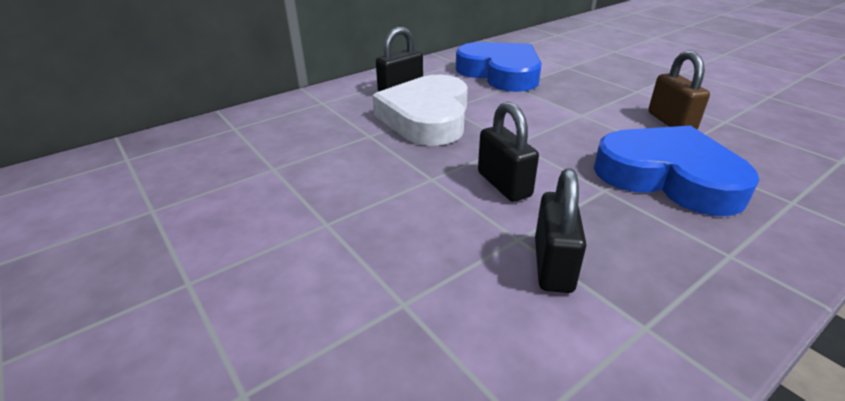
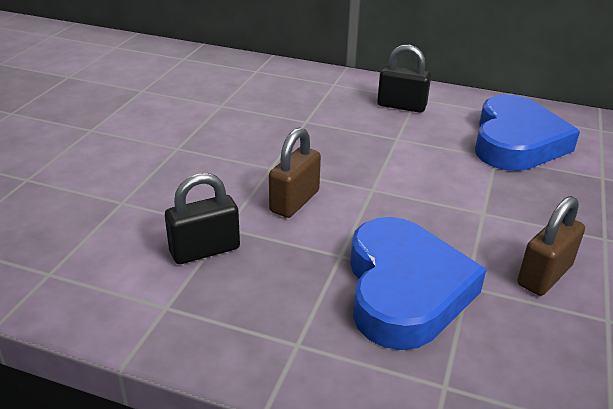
camera: 55 degrees right, 0 degrees up
white heart [373,74,468,146] -> none
black padlock [478,102,539,202] -> brown padlock [269,127,321,218]

